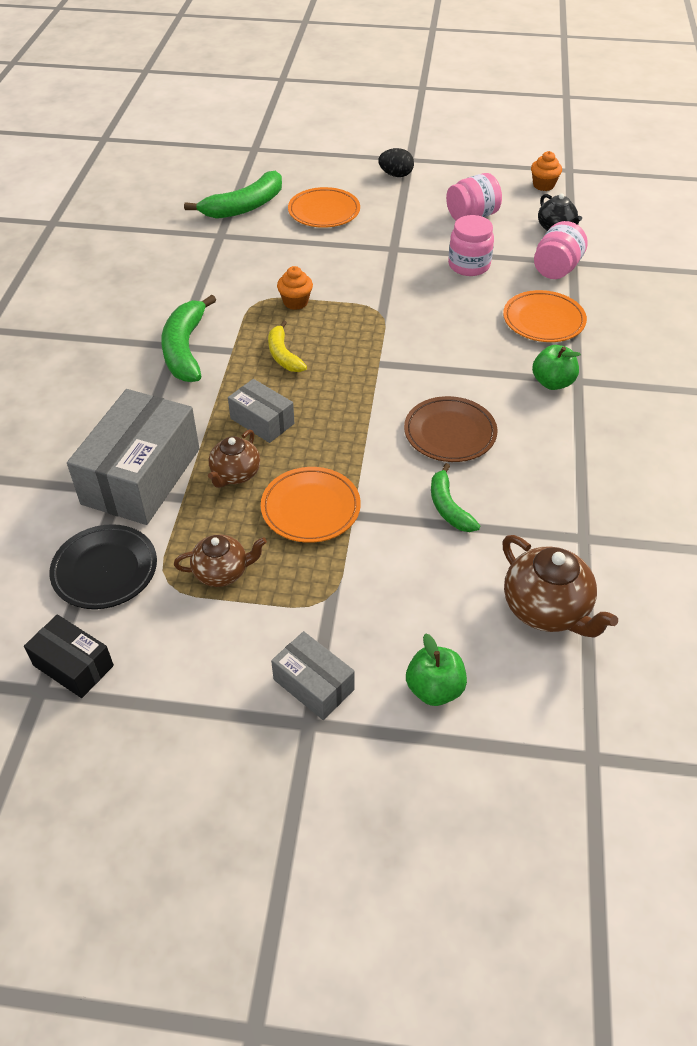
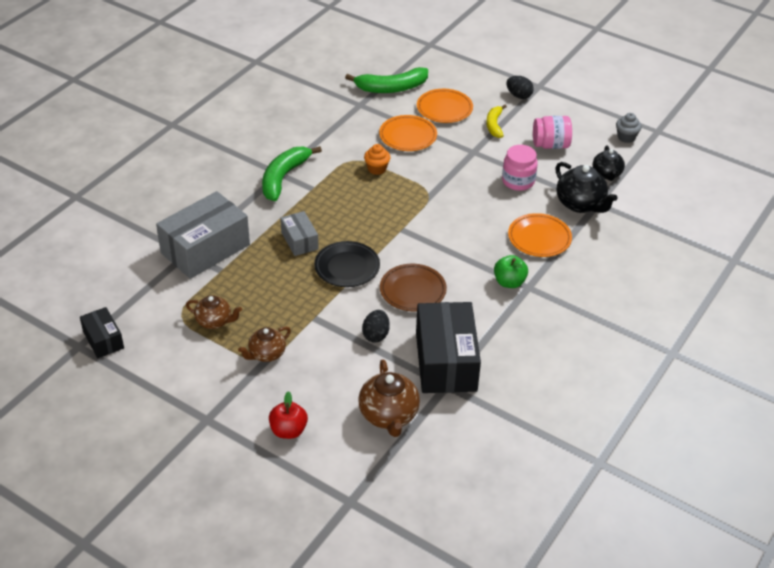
camera: 25 degrees right, 5 degrees down
black plate [49,524,157,609] -> black plate moved to [314,241,380,287]
brown teapot [208,429,260,488] -> brown teapot moved to [238,327,291,362]
orange plate [261,467,361,543] -> orange plate moved to [379,115,437,151]
yellow banana [268,320,307,372] -> yellow banana moved to [486,105,507,138]
grey box [271,631,355,720] -> none
green apple [406,633,467,706] -> red apple [269,391,308,439]
green banana [431,463,480,532] -> black egg [362,310,390,343]
orange cupcake [531,151,562,191] -> grey cupcake [616,113,642,143]
pink jar [534,221,588,279] -> black teapot [555,162,618,213]
none -> black box [416,302,481,393]

